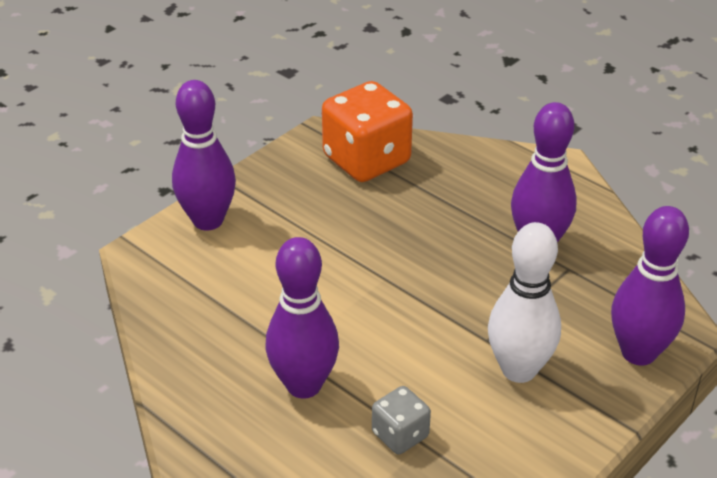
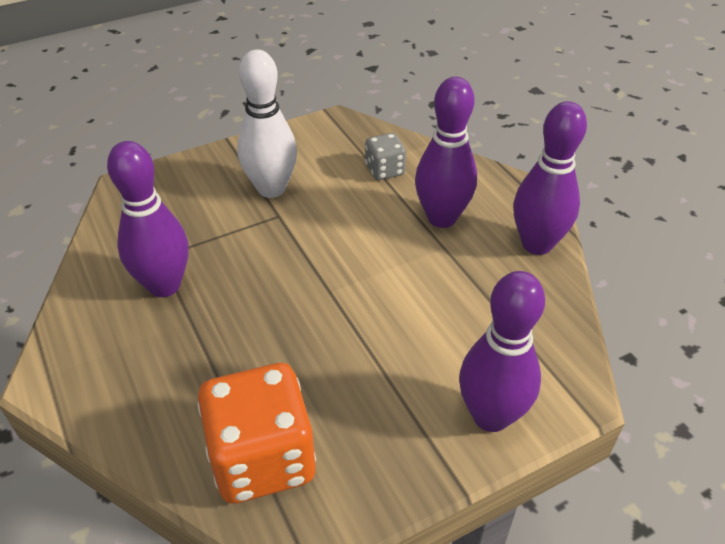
camera: 160 degrees left, 5 degrees up
purple bowling pin [611,206,689,366] -> purple bowling pin moved to [513,101,587,255]

